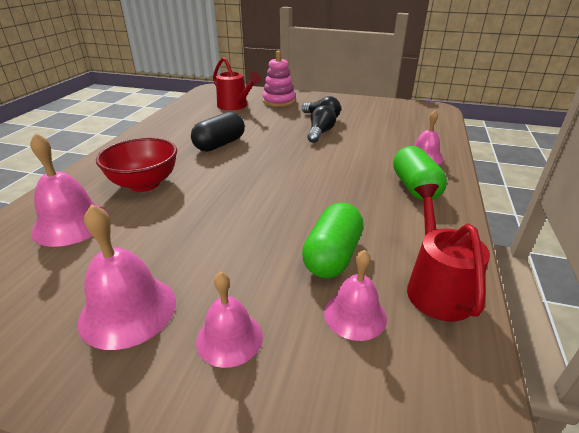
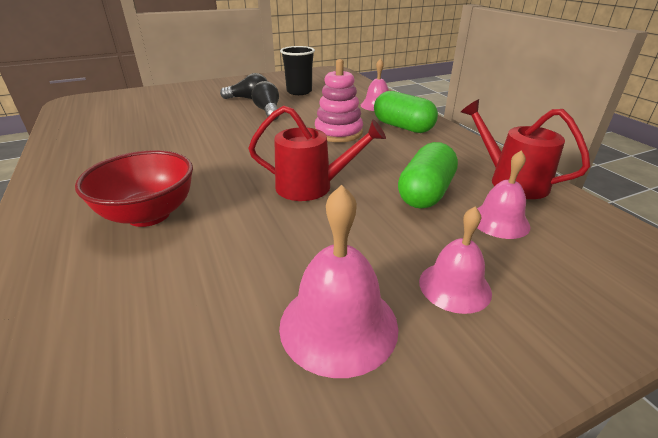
camera: 40 degrees left, 0 degrees up
pink bell [30,133,109,247] -> none
black capsule [191,112,245,152] -> none
red watering can [213,57,261,110] -> red watering can moved to [248,105,386,201]
pink stacking toy [262,51,295,107] -> pink stacking toy moved to [315,59,363,142]
green capsule [302,203,364,278] -> green capsule turned 45 degrees clockwise [398,142,458,209]
none -> black cup [280,46,315,95]

